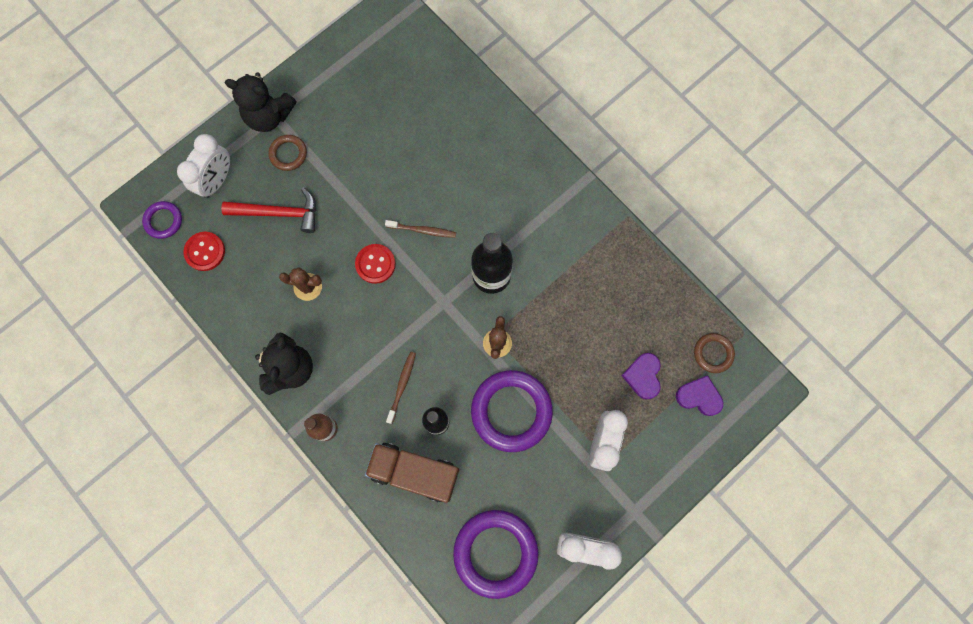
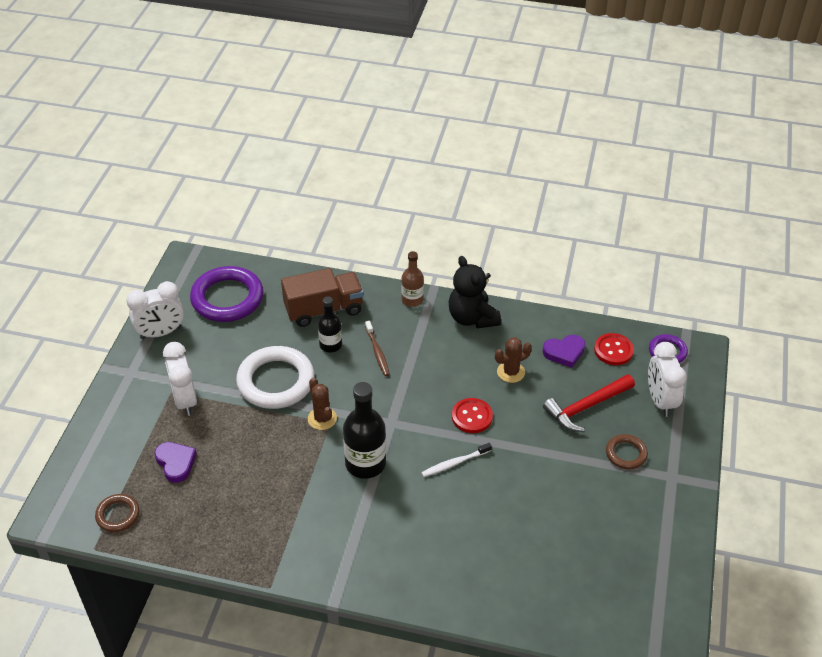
camera: 145 degrees right, 30 degrees down
black teddy bear [225,72,297,132] -> none
brown toothbrush [385,220,456,238] -> white toothbrush [421,443,492,477]
purple ring [471,370,553,452] -> white ring [236,346,315,409]
purple heart [676,375,723,416] -> purple heart moved to [542,335,585,368]

